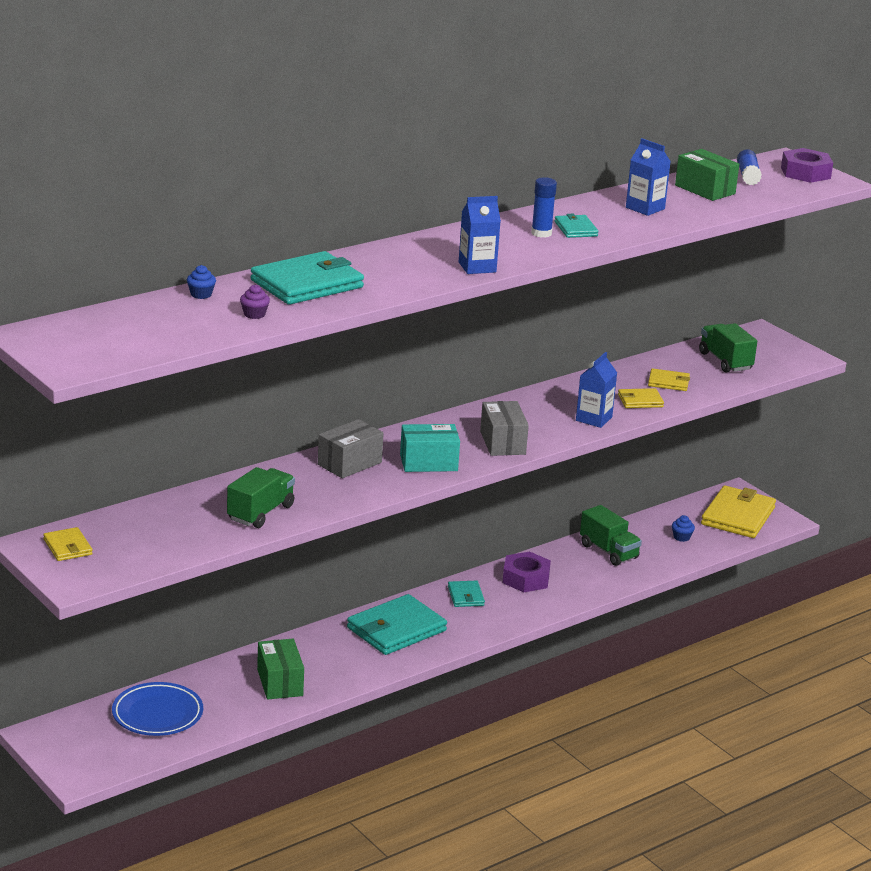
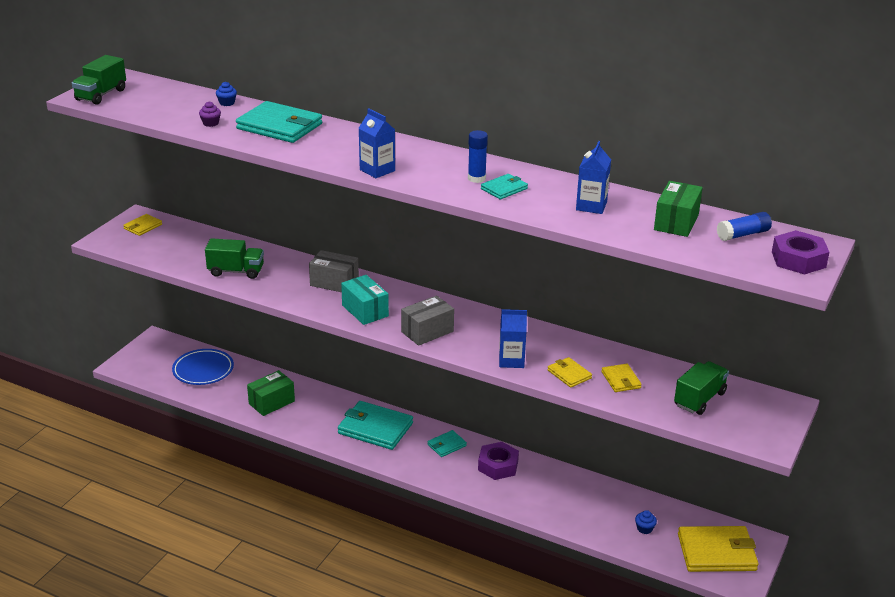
camera: 65 degrees right, 5 degrees up
green truck [580,505,642,566] -> green truck moved to [72,55,126,105]

